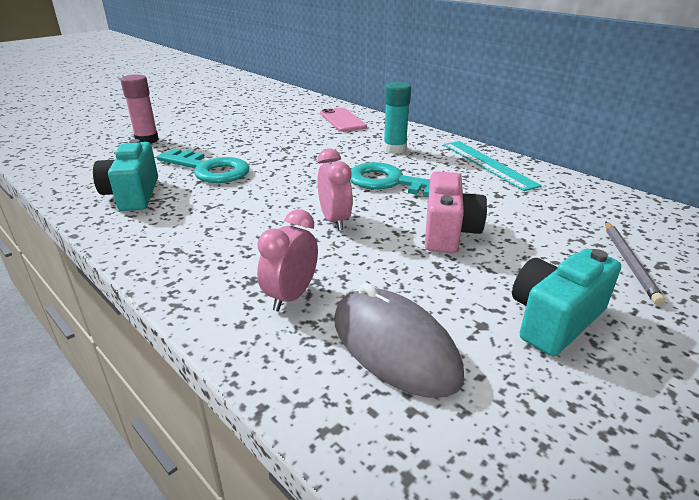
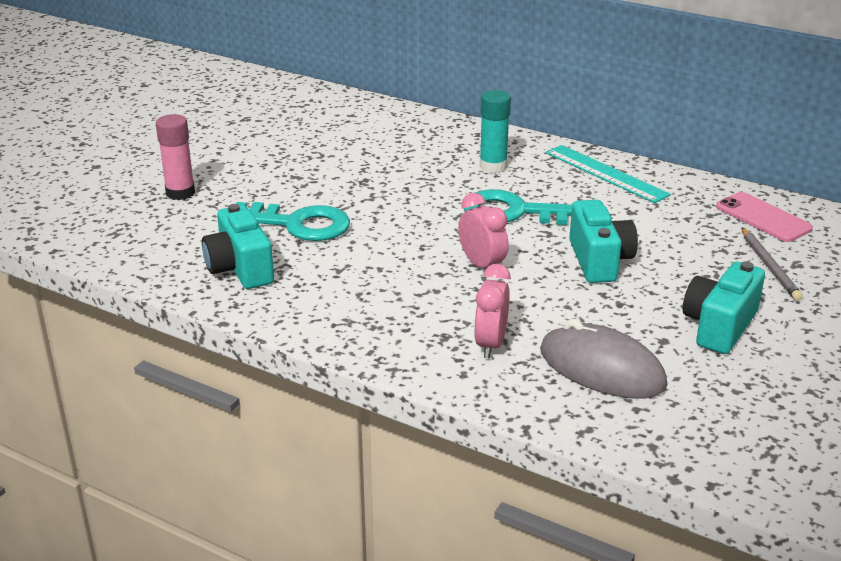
camera: 15 degrees left, 0 degrees up
pink phone [320,108,367,132] -> pink phone moved to [716,192,813,242]
pink camera [425,171,487,253] -> turquoise camera [569,200,638,283]

